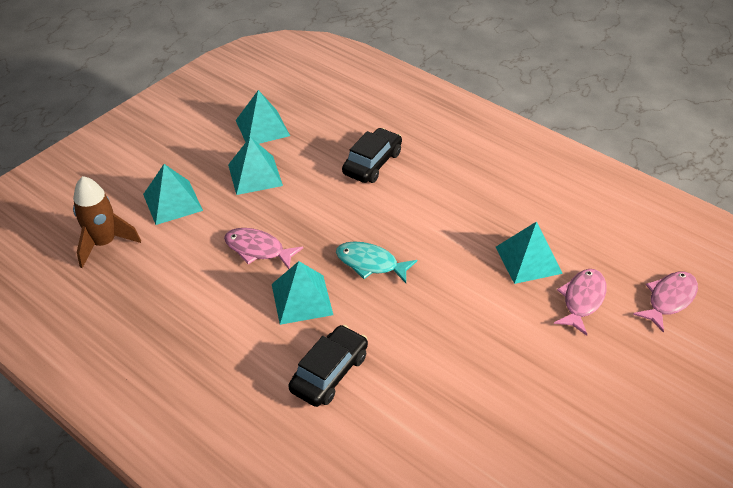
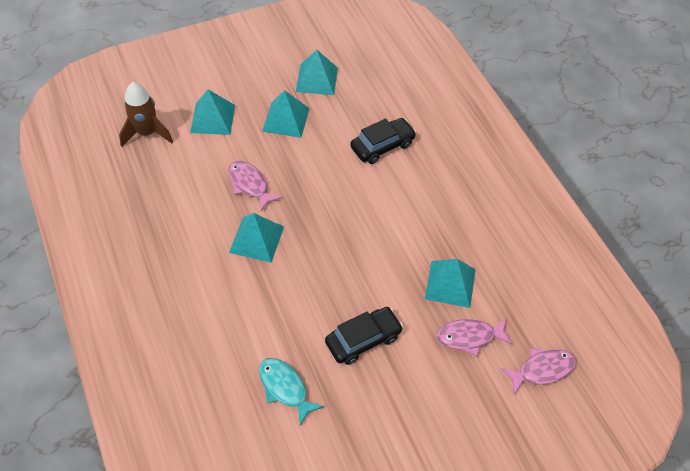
camera: 25 degrees right, 10 degrees up
black car [288,325,368,407] -> black car moved to [325,307,403,365]
turquoise fish [336,241,417,283] -> turquoise fish moved to [259,358,324,426]
pink fish [554,269,606,336] -> pink fish turned 150 degrees counterclockwise [437,318,512,356]

